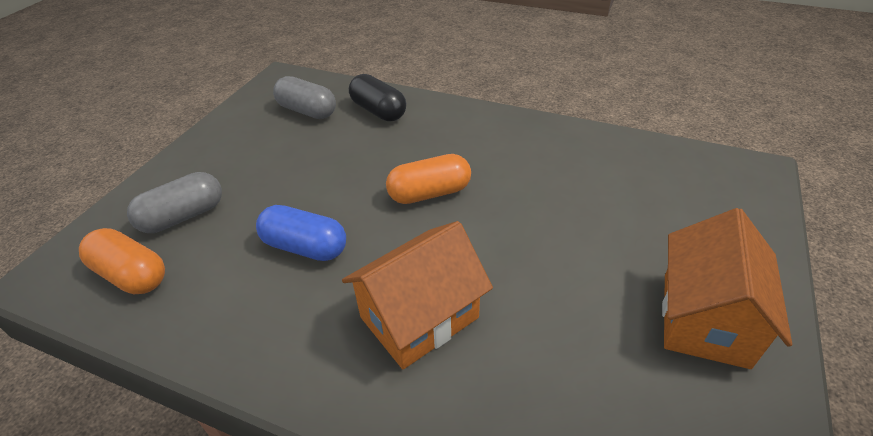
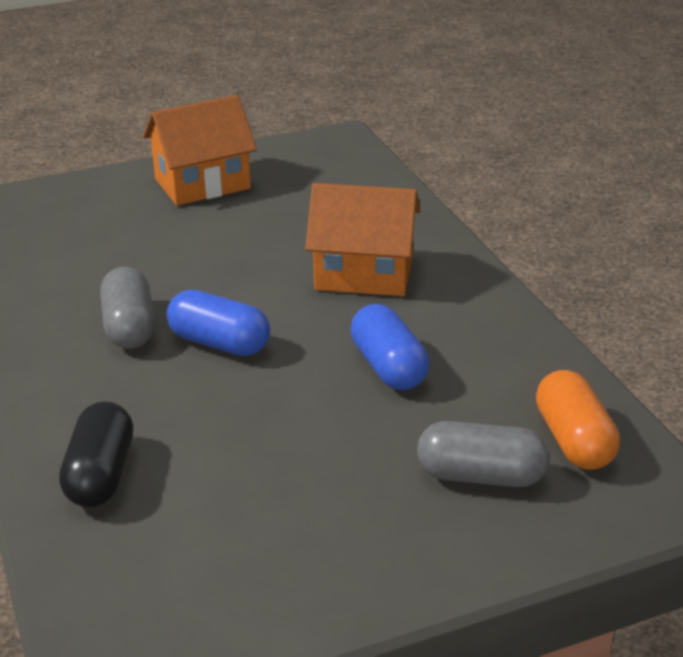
camera: 135 degrees left, 10 degrees down
grey capsule [273,76,336,119] -> grey capsule moved to [100,267,155,349]
orange capsule [386,154,471,204] -> blue capsule [167,290,270,356]

